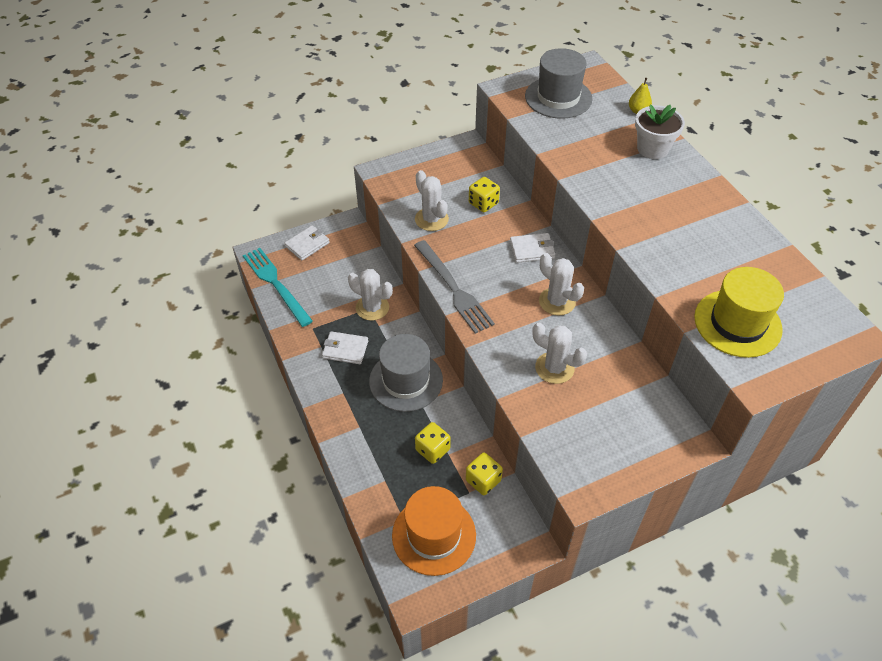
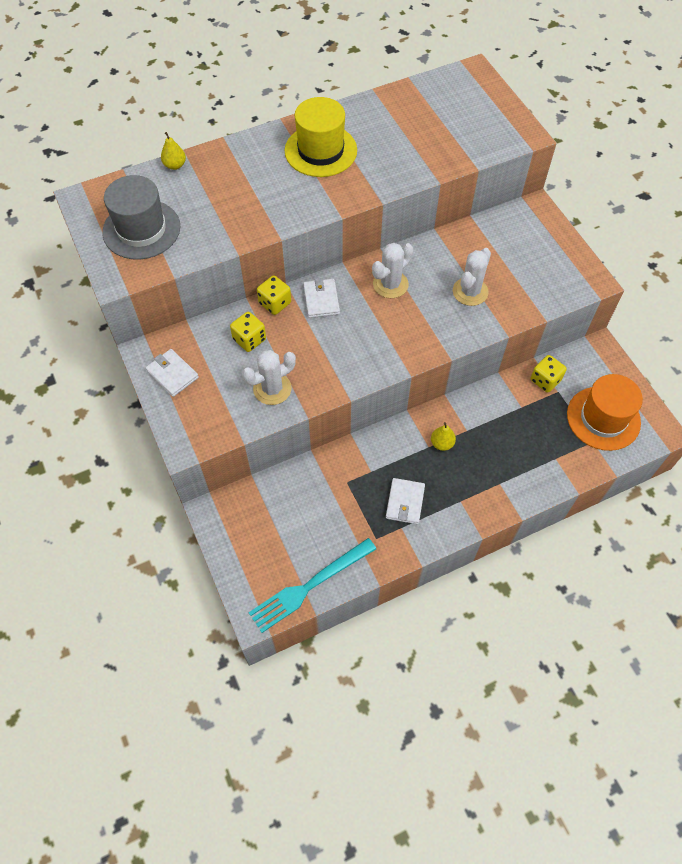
camera: 90 degrees left, 10 degrees up
white wallet [284,225,330,260] -> white wallet moved to [146,349,199,397]
white cactus [348,269,393,321] -> none
grey hat [369,334,443,412] -> yellow pear [431,422,456,451]
grey fork [414,240,495,334] -> none
yellow dice [415,422,451,464] -> yellow dice moved to [257,275,291,315]
white flower pot [635,105,685,159] -> none
yellow hat [694,267,784,358] -> yellow hat moved to [284,97,357,177]

